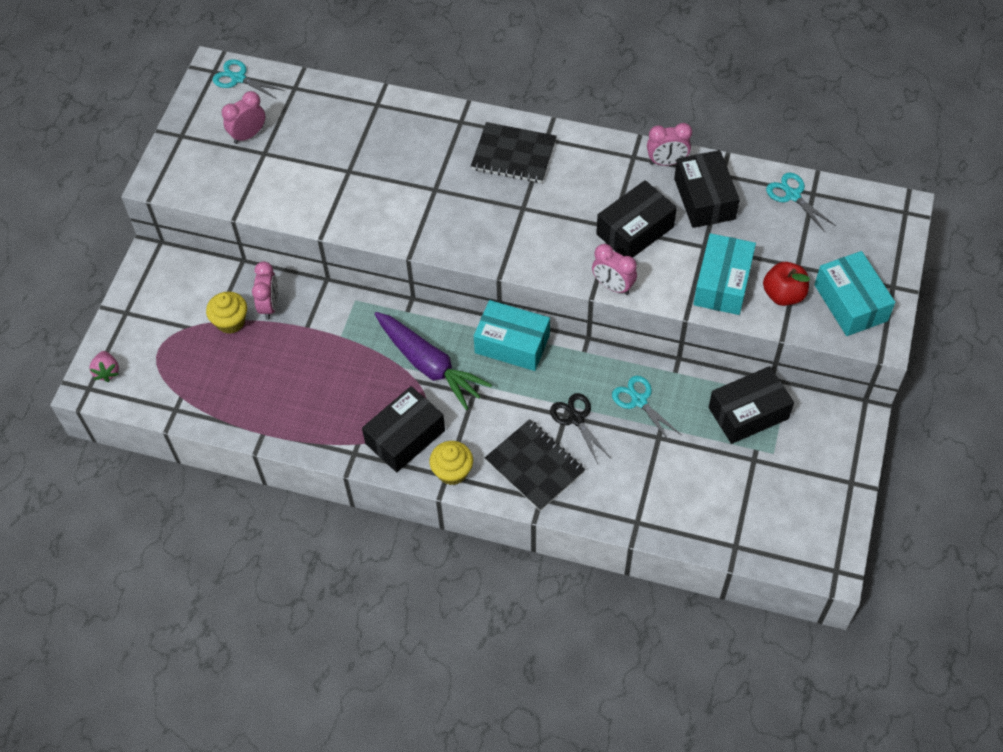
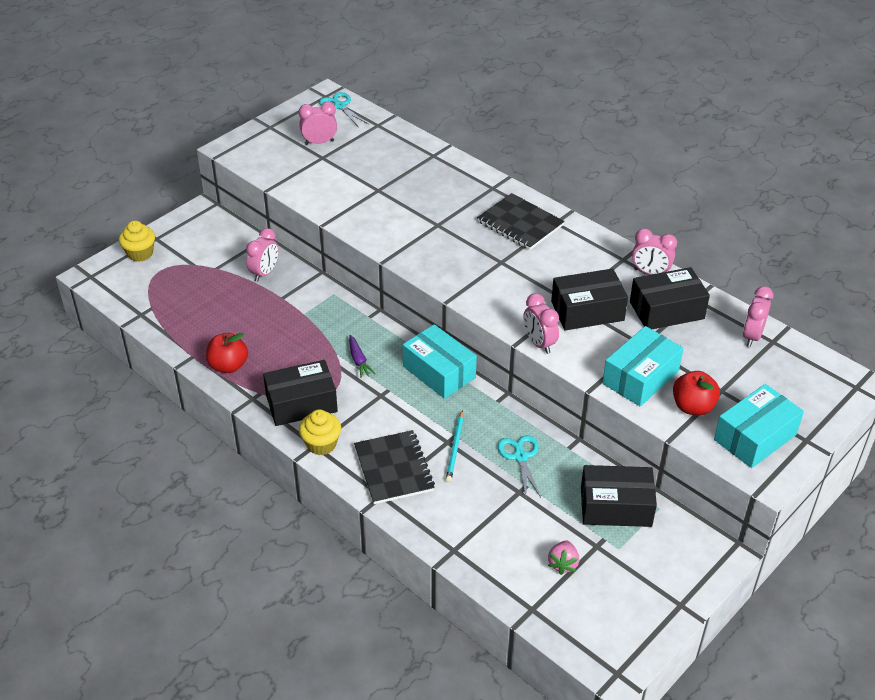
camera: 25 degrees right, 15 degrees down
pink strawberry [89,351,119,382] -> pink strawberry moved to [548,541,579,575]
yellow cupcake [206,292,247,334] -> yellow cupcake moved to [119,221,155,262]
purple carrot [375,312,492,410] -> purple carrot [349,335,376,378], size x0.45
black scissors [550,393,611,464] -> turquoise pencil [446,410,464,482]
black box [674,150,740,228] -> black box turned 60 degrees clockwise [630,267,710,329]
turquoise scissors [766,173,836,232] -> pink clock [743,286,773,347]
turquoise box [814,251,895,336] -> turquoise box turned 45 degrees clockwise [714,384,804,468]
none -> red apple [206,333,248,373]

